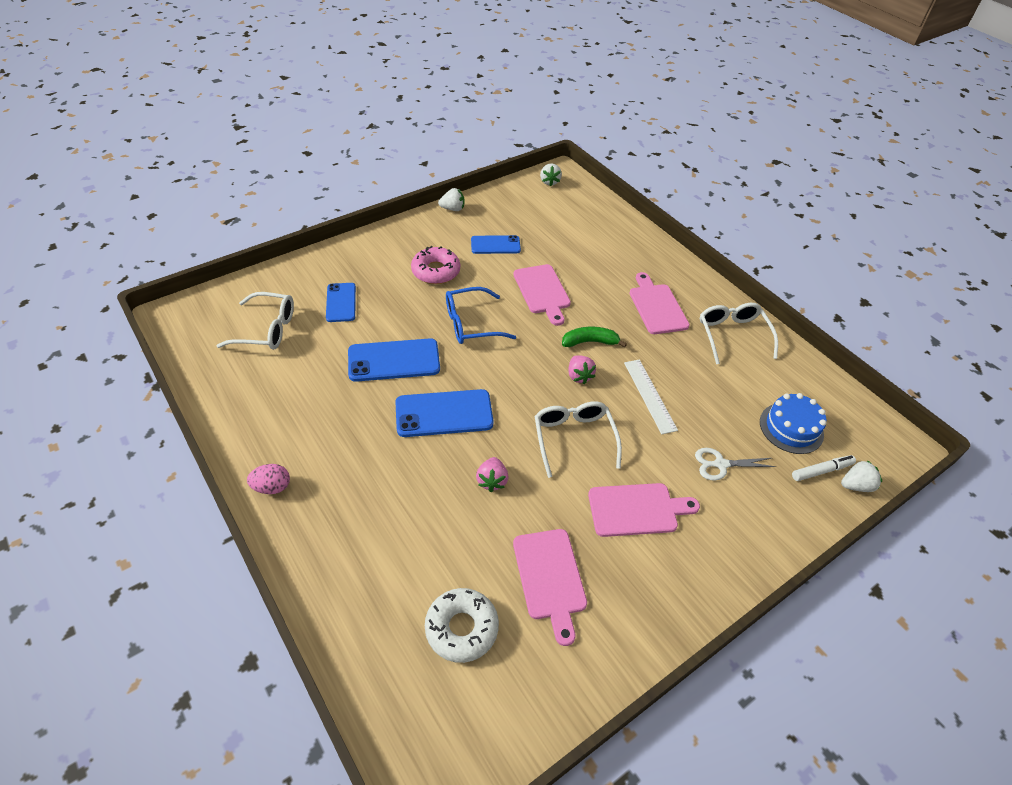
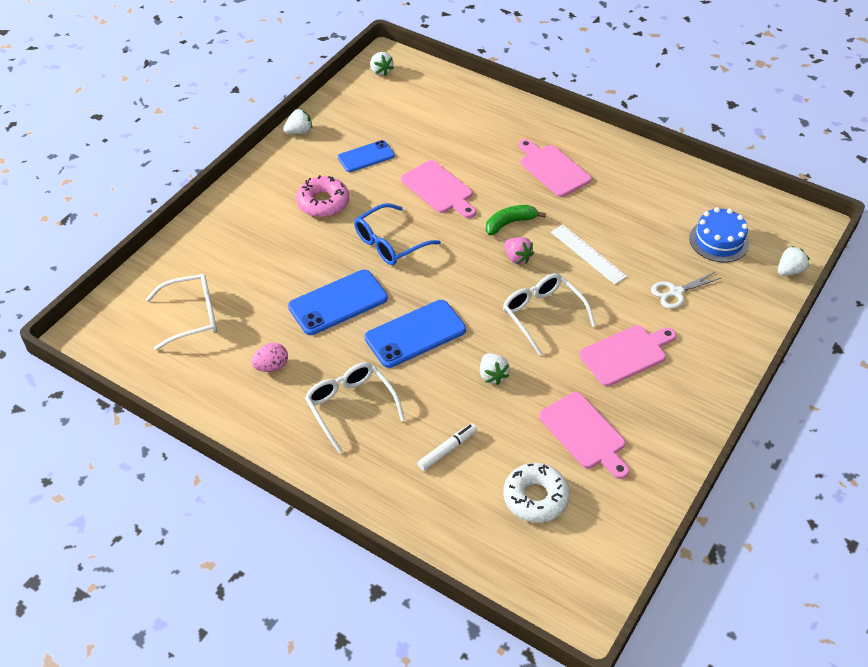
camera: 20 degrees left, 0 degrees up
pink egg [247,464,290,494] -> pink egg moved to [251,343,288,372]
blue phone [326,283,356,322] -> none
pink strawberry [476,457,508,492] -> white strawberry [480,353,510,385]
white glasses [700,303,778,364] -> white glasses moved to [305,362,405,453]
white marker [792,455,856,481] -> white marker moved to [417,423,477,471]

